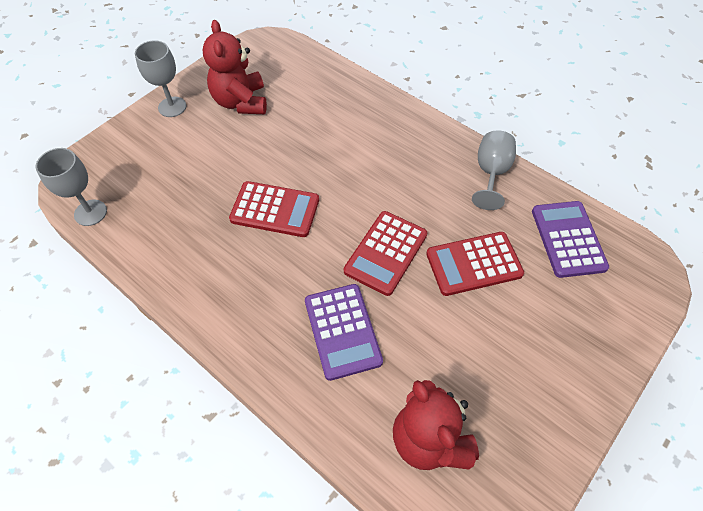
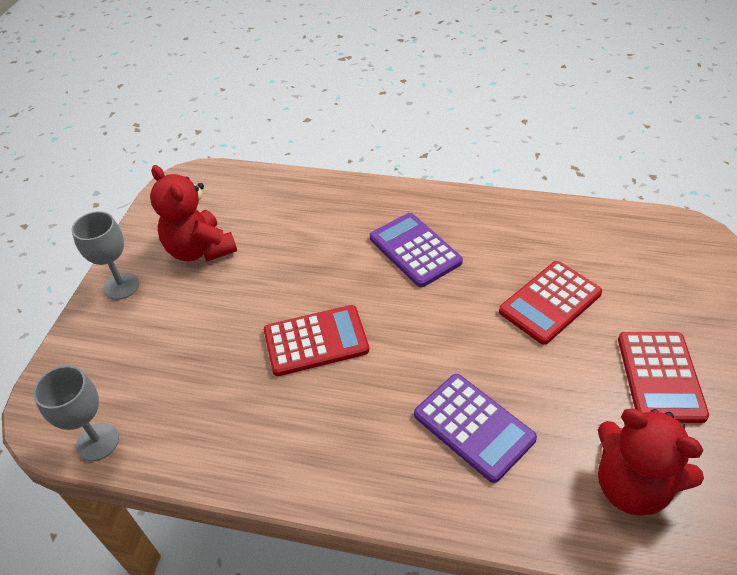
camera: 25 degrees left, 10 degrees down
red calculator [344,211,427,296] -> red calculator moved to [618,332,709,423]
grey goblet [472,130,516,210] -> none
purple calculator [532,201,609,278] -> purple calculator moved to [370,213,463,287]

